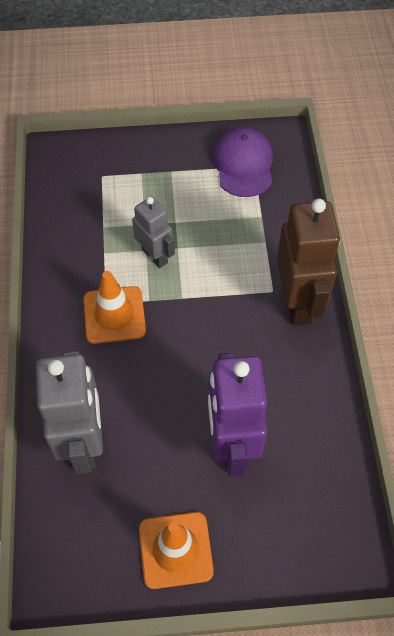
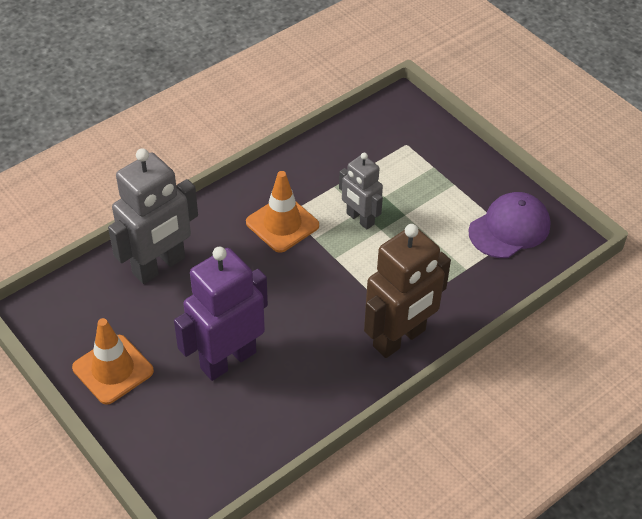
camera: 55 degrees right, 10 degrees down
grey robot [132,197,175,268] -> grey robot turned 120 degrees clockwise [339,153,383,229]

